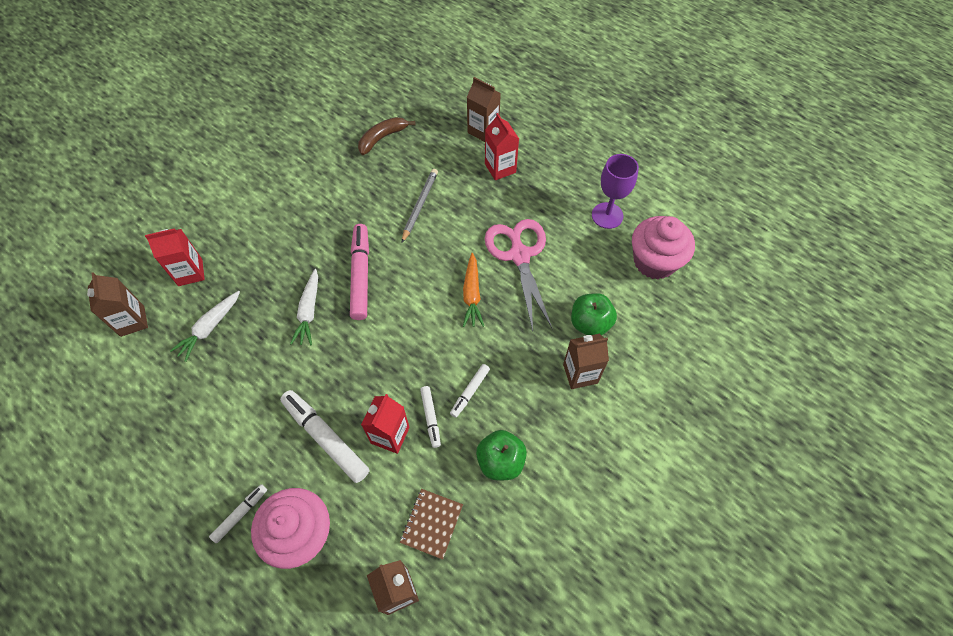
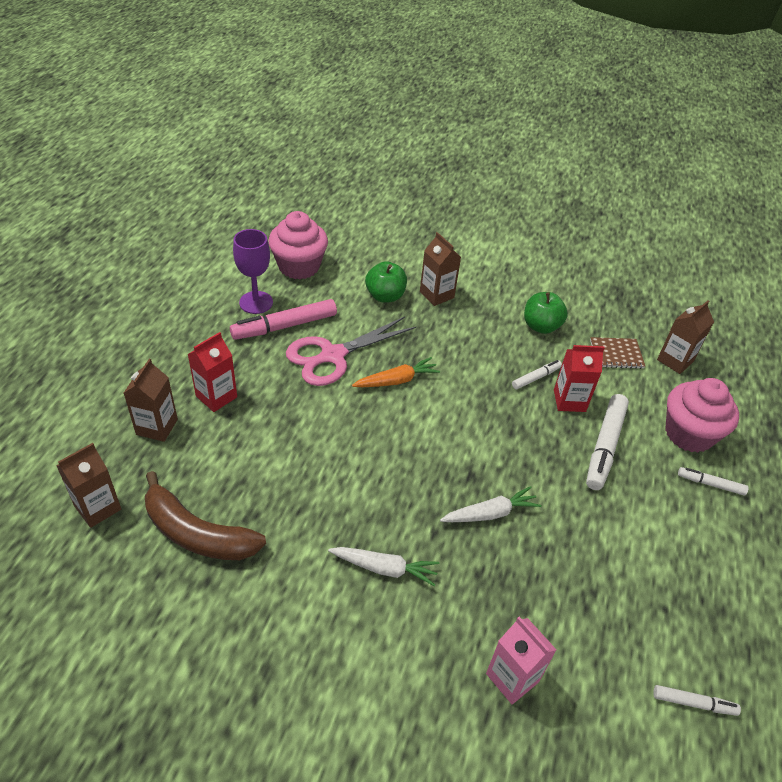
camera: 115 degrees left, 15 degrees down
brown carton [87,272,148,337] -> brown carton moved to [56,443,121,528]
red carton [145,228,205,286] -> pink carton [486,617,556,704]
white carrot [170,291,240,362] -> white carrot moved to [328,547,439,586]
pink marker [350,224,369,320] -> pink marker moved to [230,299,337,340]
brown banana [358,117,416,155] -> brown banana [145,471,266,560], size x1.53
grey pencil [402,169,438,242] -> none
white marker [450,364,490,418] -> white marker moved to [653,685,741,716]

